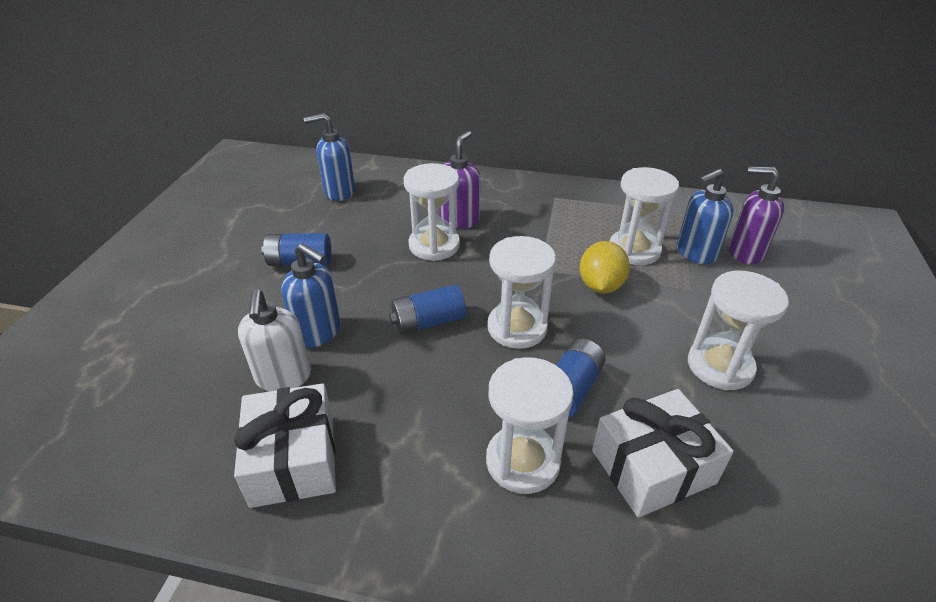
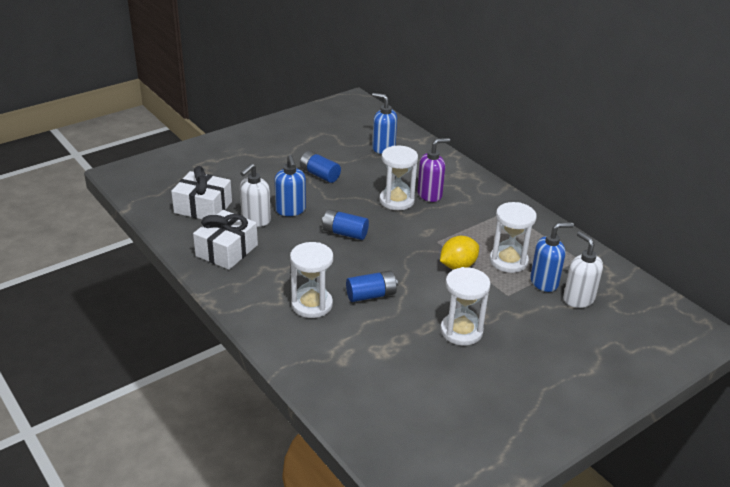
camera: 40 degrees right, 5 degrees down
white hourglass [487,236,556,349] -> none
white gift [592,389,734,518] -> white gift moved to [171,166,232,219]
blue soap dispenser [677,169,734,264] -> blue soap dispenser turned 150 degrees clockwise [530,222,574,292]
purple soap dispenser [729,167,784,265] -> white soap dispenser [563,231,603,308]

